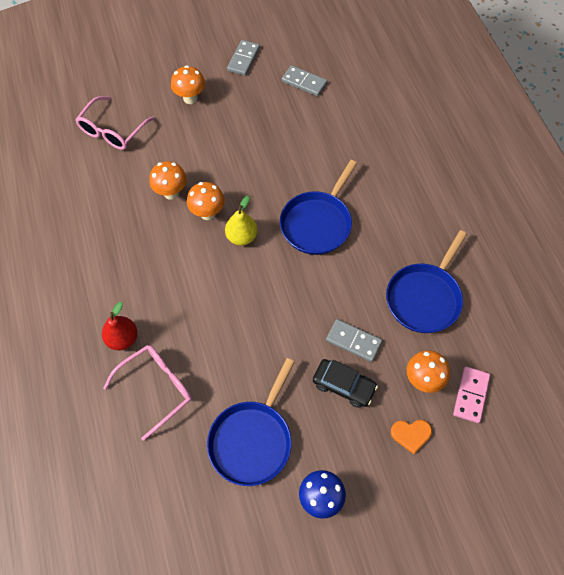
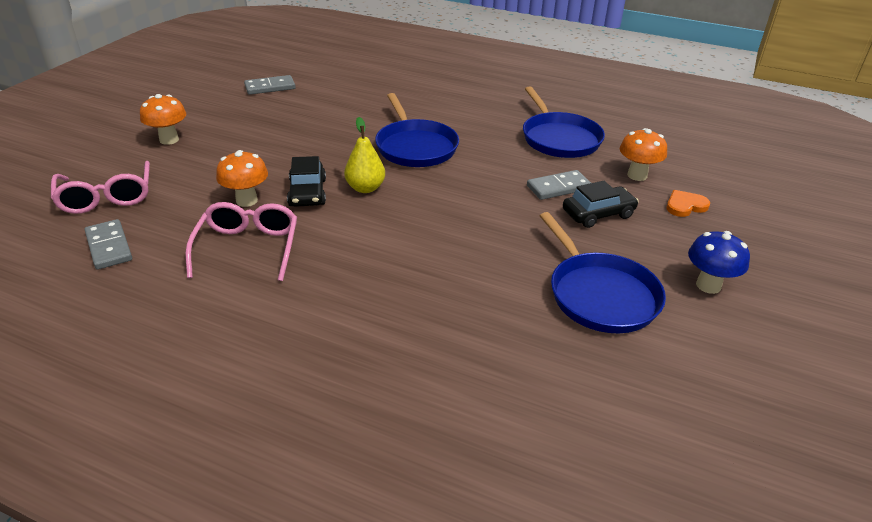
camera: 50 degrees left, 25 degrees down
red pear [102,302,138,350] -> none
pink glasses [103,345,192,441] -> pink glasses moved to [185,202,297,281]
orange mushroom [187,182,225,220] -> black car [287,156,326,207]
grey domino [227,40,260,76] -> grey domino moved to [85,219,132,270]
orange heart [391,420,432,454] -> orange heart turned 150 degrees counterclockwise [666,190,710,217]
pink domino [453,366,490,423] -> none

